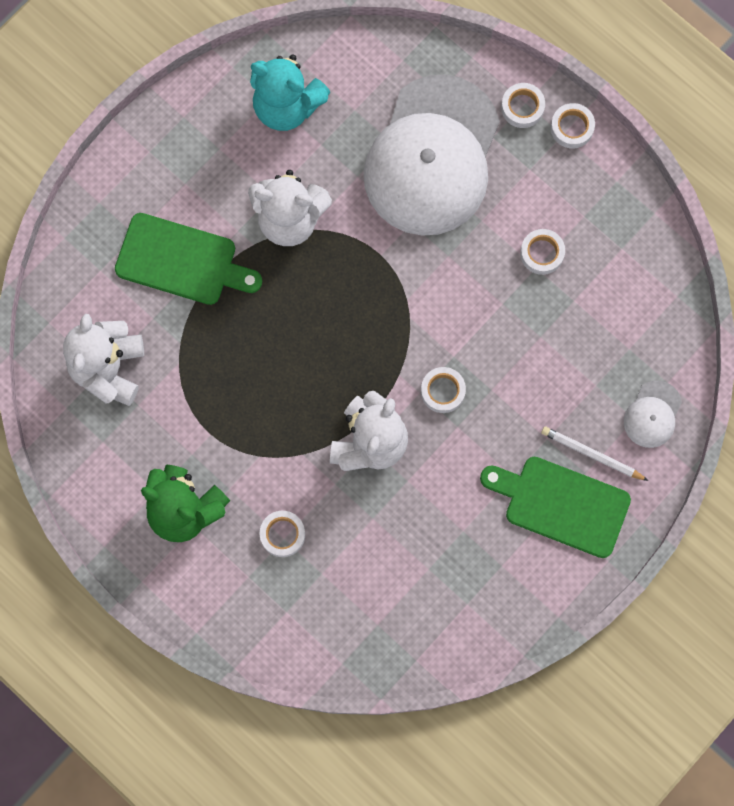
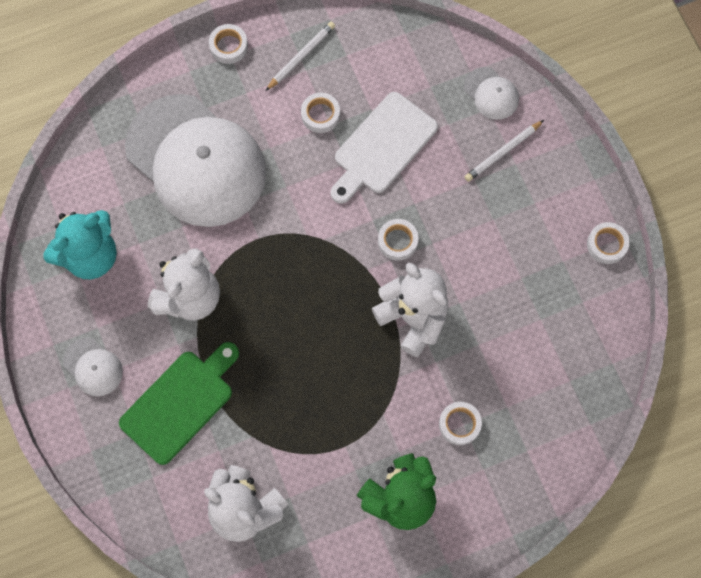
camera: 65 degrees left, 5 degrees down
green cutting board [480,457,631,558] -> none
white tape [501,83,545,128] -> white tape moved to [587,222,630,264]
none -> white cap [63,338,123,396]
none -> white pencil [265,22,335,91]
none -> white cutting board [331,92,438,204]

